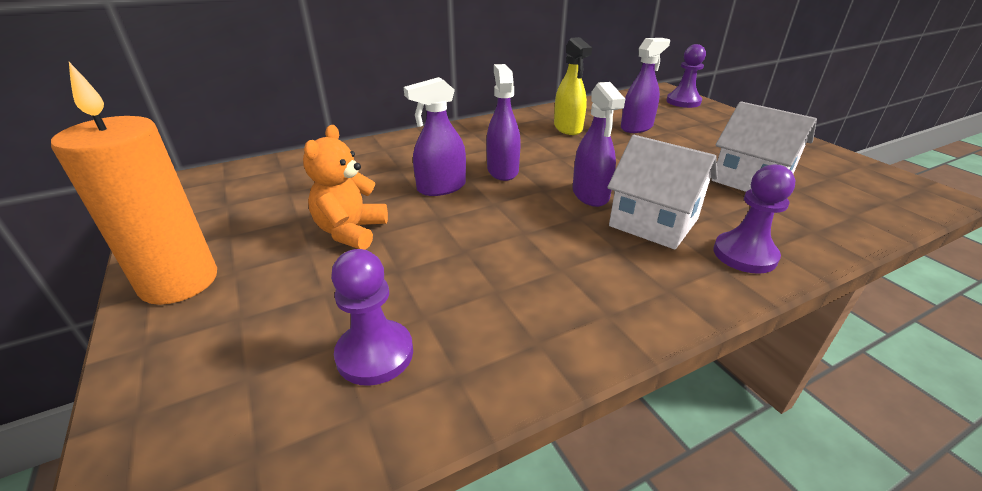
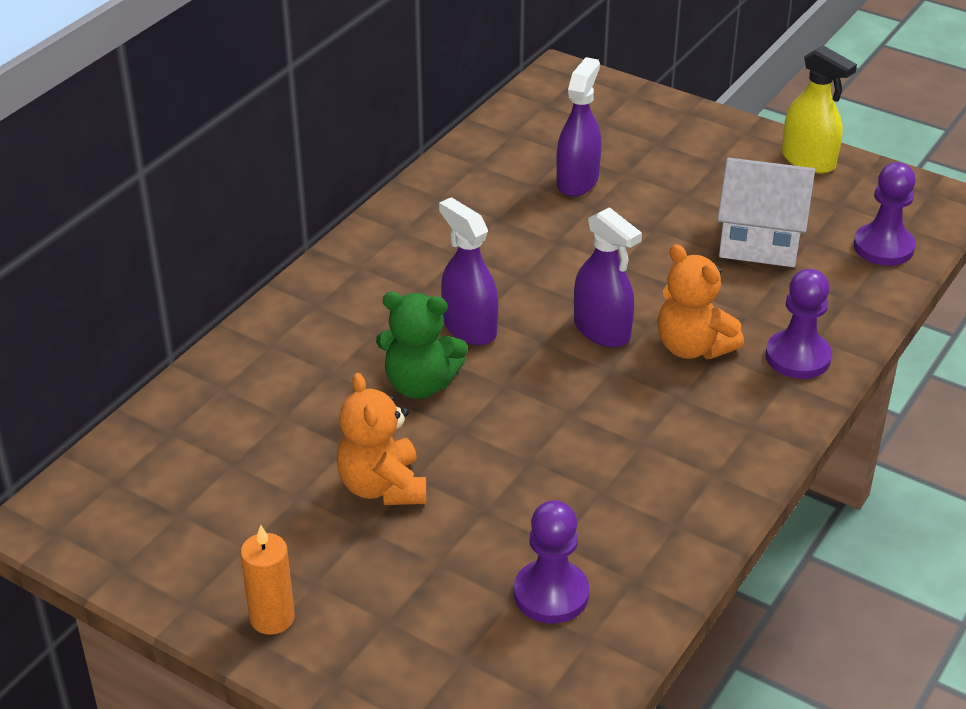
camera: 30 degrees left, 5 degrees up
orange candle [51,62,217,305] -> orange candle [240,525,295,635], size x0.53
purple spray bottle [404,77,466,196] -> green teddy bear [376,292,468,399]
yellow spray bottle [554,37,592,135] -> yellow spray bottle moved to [782,45,857,173]
white house [607,135,718,249] -> orange teddy bear [658,244,744,359]
purple pawn [666,44,706,108] -> purple pawn moved to [854,162,916,266]

